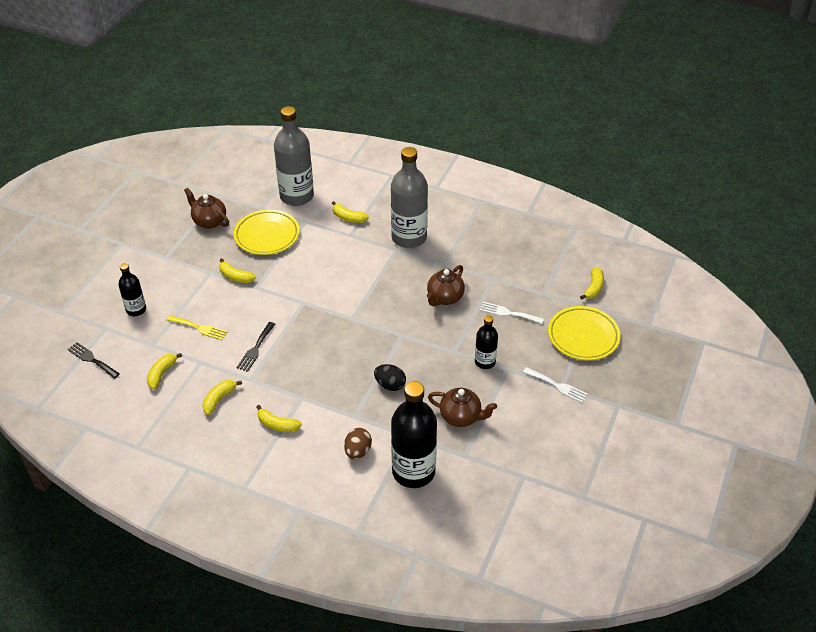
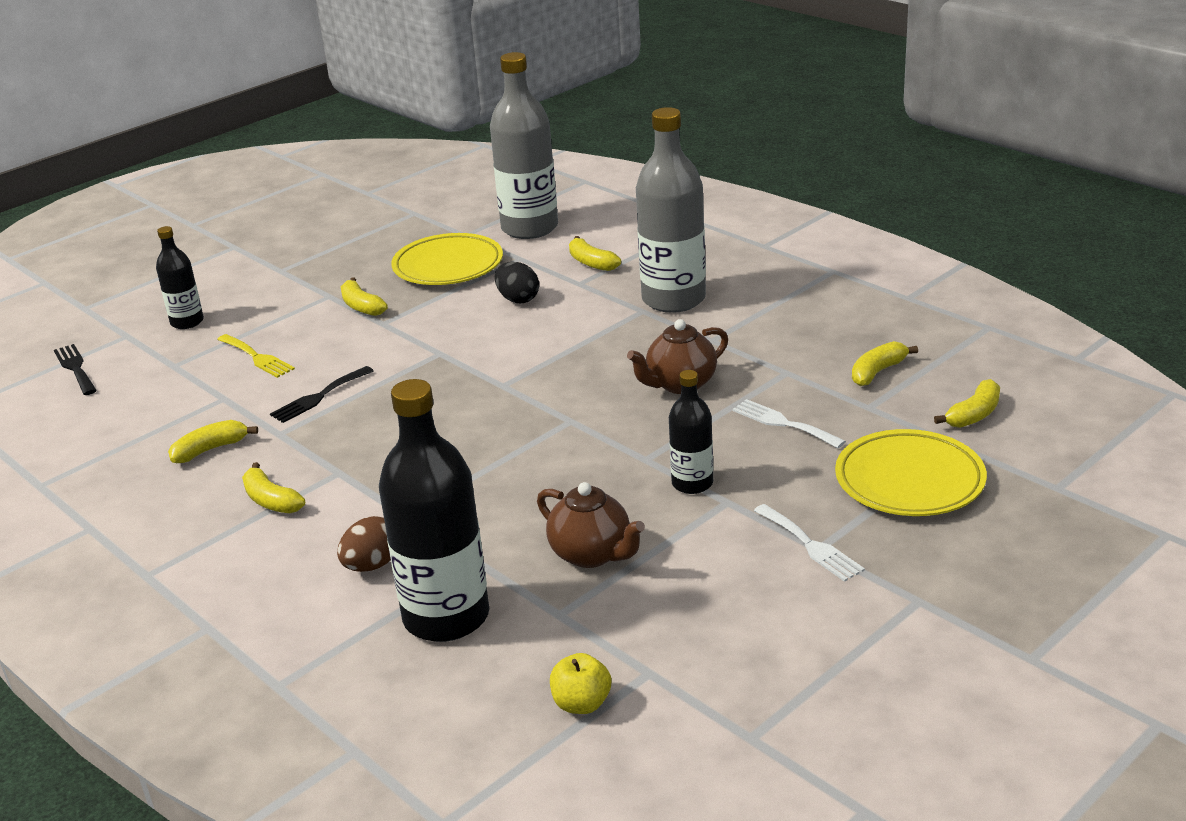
camera: 25 degrees right, 15 degrees down
yellow banana [147,353,182,389] -> yellow banana moved to [852,341,918,386]
brown teapot [184,188,229,229] -> none
black egg [374,364,406,391] -> black egg moved to [495,262,539,303]
none -> yellow apple [550,653,611,714]

